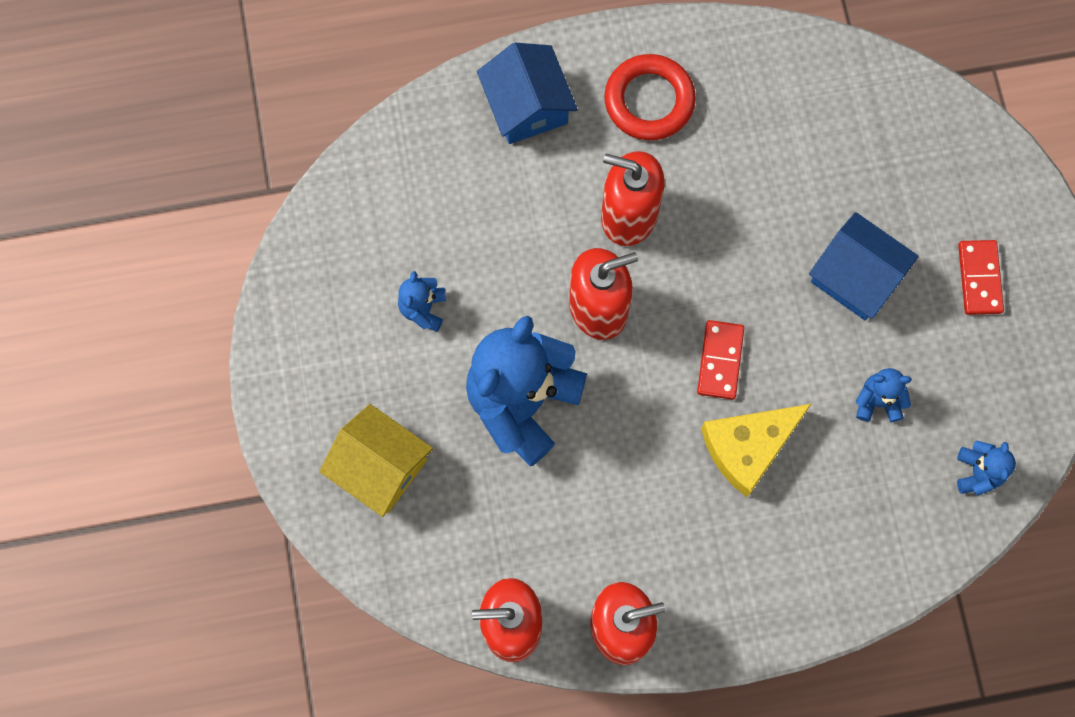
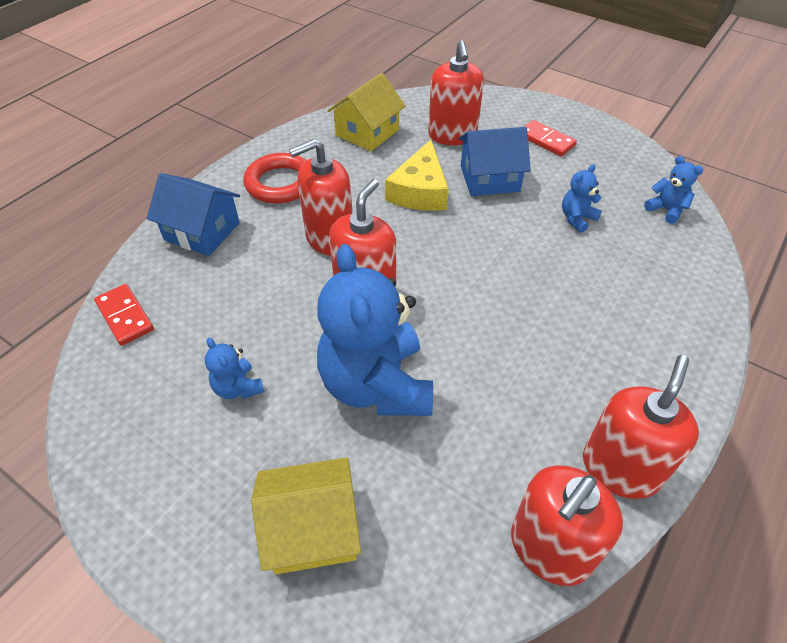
camera: 45 degrees left, 25 degrees down
red domino [697,320,744,400] -> red domino moved to [94,284,154,346]
yellow cheese [701,404,811,497] -> yellow cheese moved to [385,140,449,211]
none -> yellow house [327,73,406,151]
none -> red soap dispenser [428,40,484,145]

